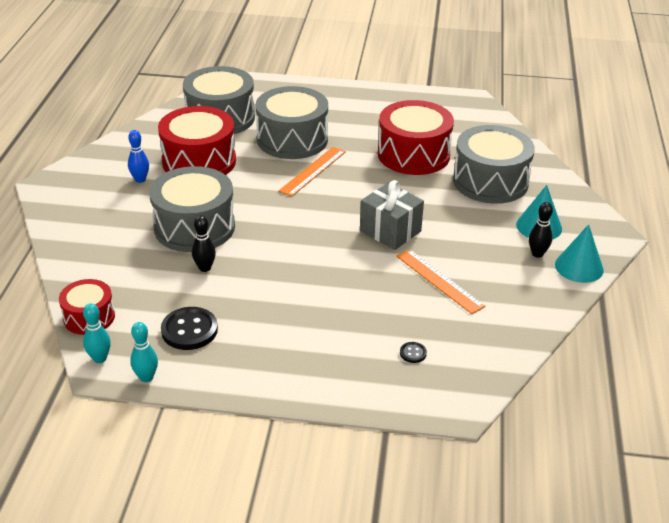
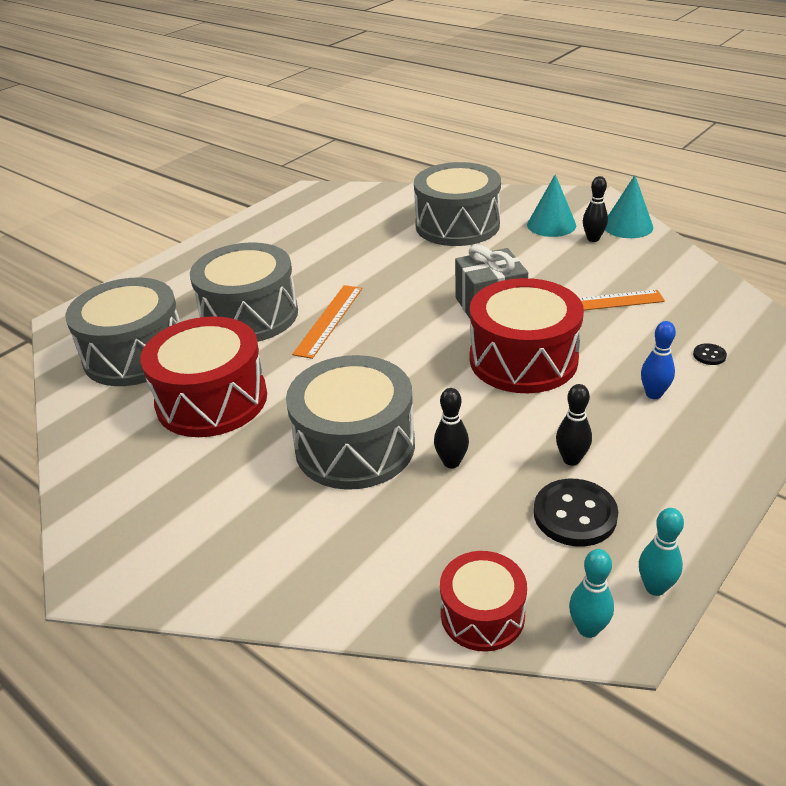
camera: 55 degrees left, 0 degrees up
blue bowling pin [128,130,149,183] -> blue bowling pin moved to [641,321,676,399]
orange ruler [279,147,346,197] -> orange ruler turned 45 degrees clockwise [292,285,362,359]
red drum [378,100,454,175] -> red drum moved to [470,278,584,393]
none -> black bowling pin [556,384,592,466]

